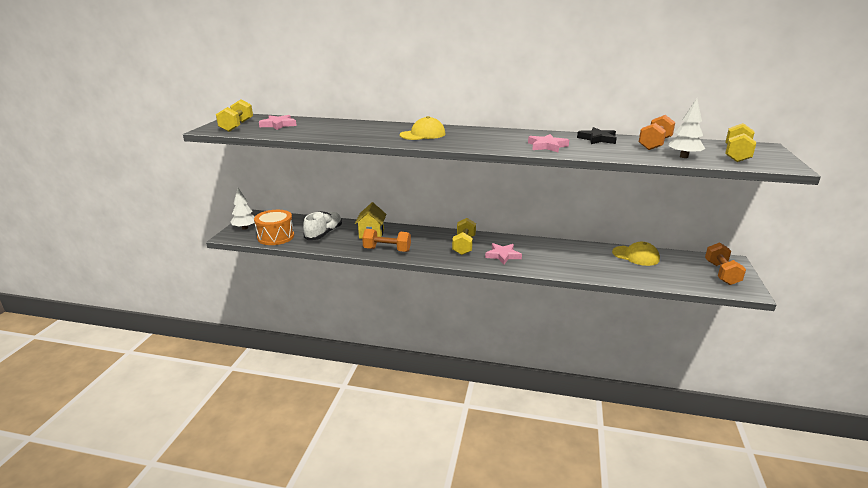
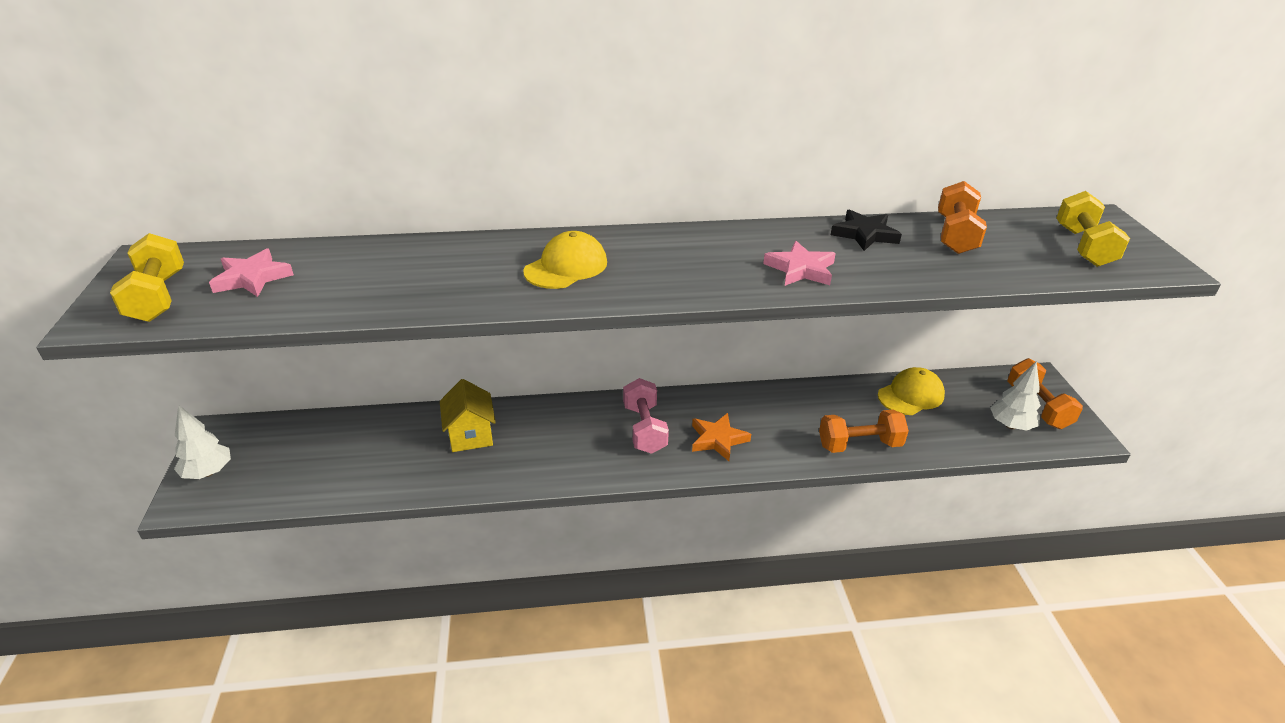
camera: 20 degrees left, 10 degrees up
orange drum [254,210,294,245] -> none
white shoe [303,211,342,240] -> none
orange dumbbell [362,229,411,252] -> orange dumbbell moved to [819,410,909,453]
yellow dumbbell [452,218,476,255] -> pink dumbbell [623,378,669,454]
pink star [485,243,522,265] -> orange star [692,413,751,461]
yellow cap [612,242,660,266] -> yellow cap turned 45 degrees counterclockwise [878,367,945,415]
white tree [669,98,705,158] -> white tree moved to [990,361,1041,431]

